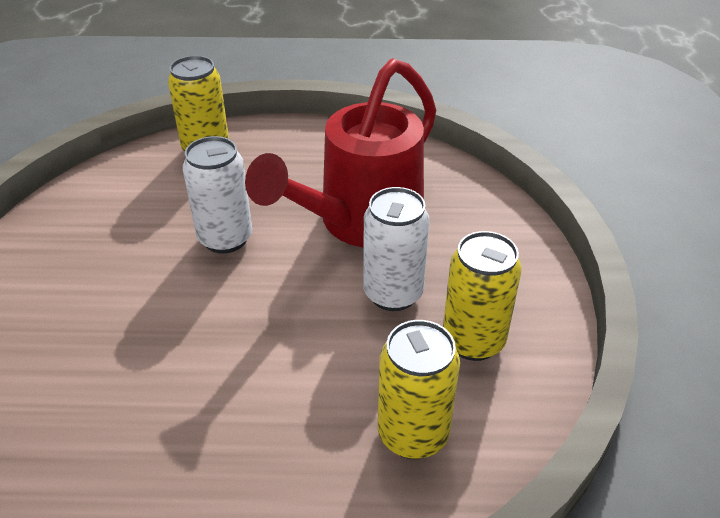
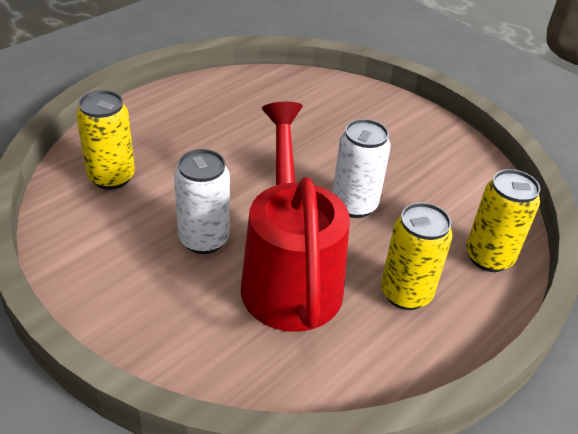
camera: 130 degrees right, 0 degrees up
yellow can [443,231,522,361] -> yellow can moved to [381,202,453,310]

